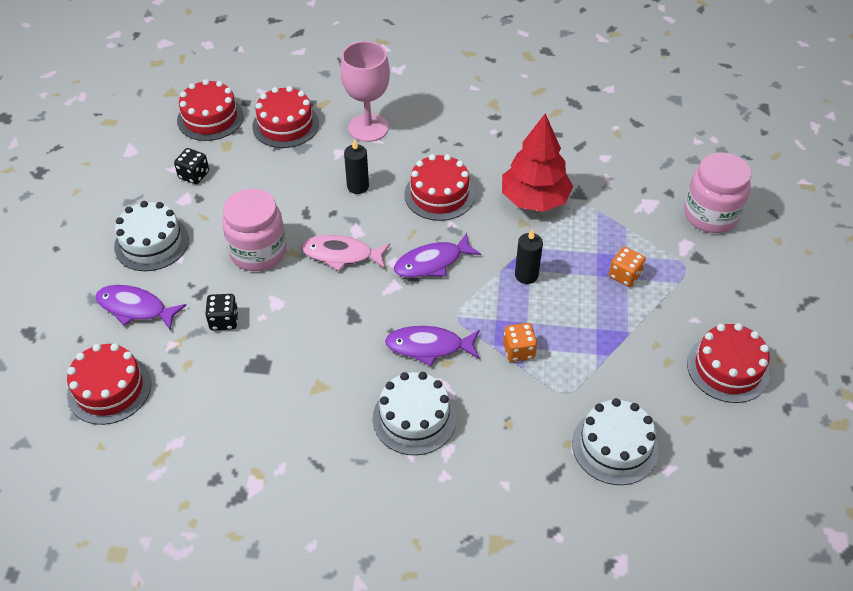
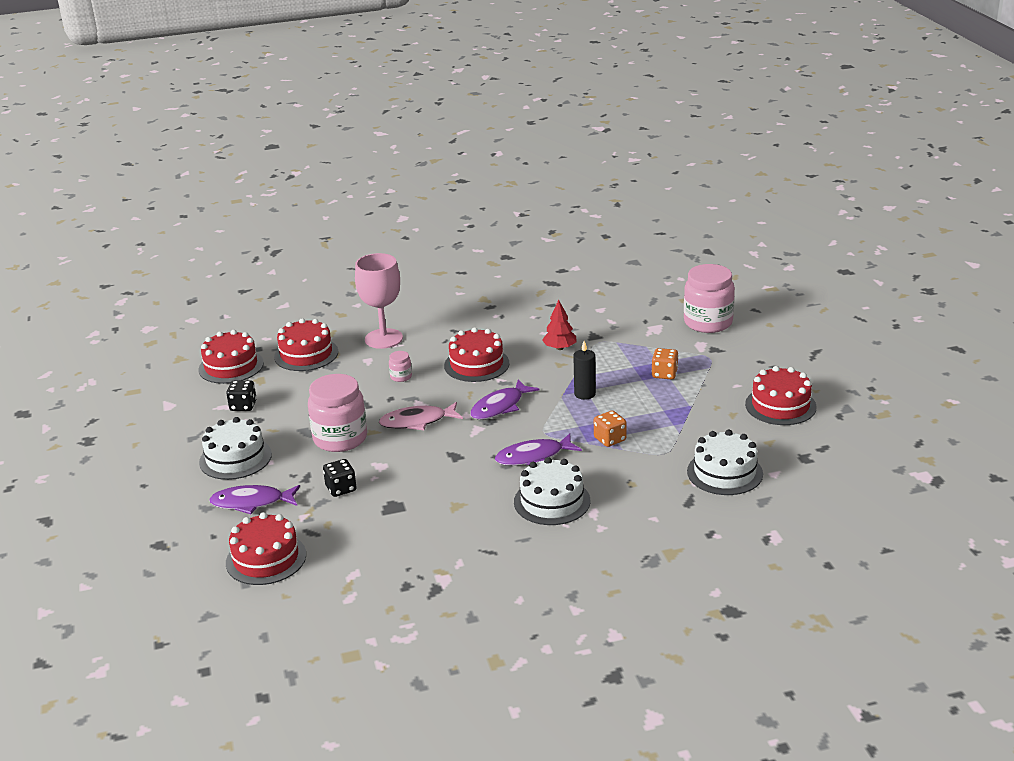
camera: 20 degrees left, 20 degrees down
black candle [344,139,369,194] -> pink jar [389,351,412,382]
red tree [502,113,573,212] -> red tree [542,300,576,350], size x0.54

